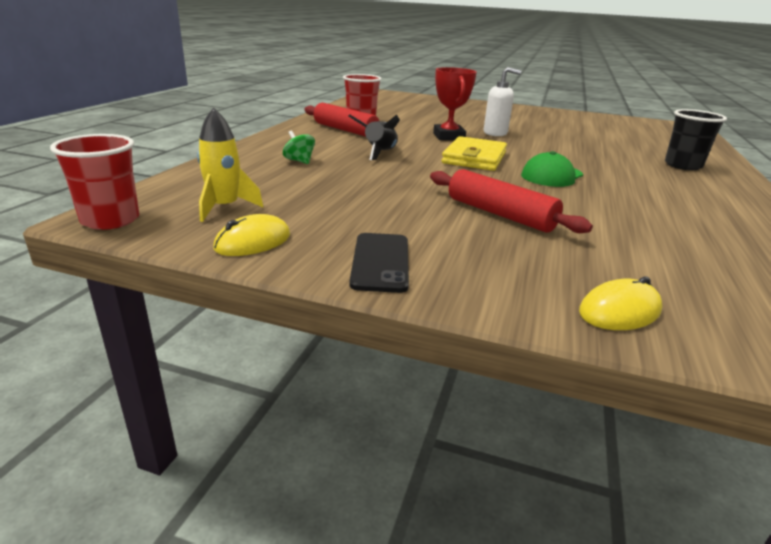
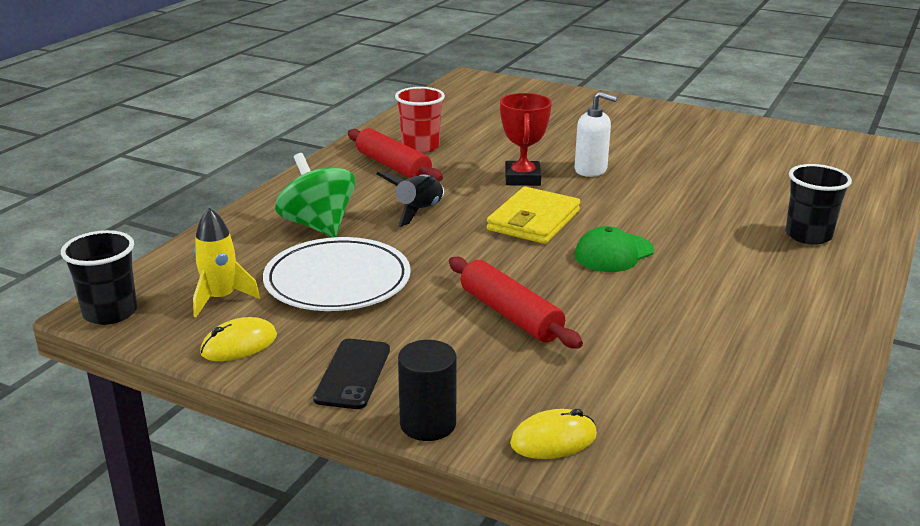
camera: 10 degrees right, 0 degrees up
red cup [50,134,139,230] -> black cup [61,230,137,325]
green spinning top [283,130,315,164] -> green spinning top [275,153,356,237], size x2.07
none -> white plate [263,237,411,311]
none -> black cylinder [398,340,457,441]

